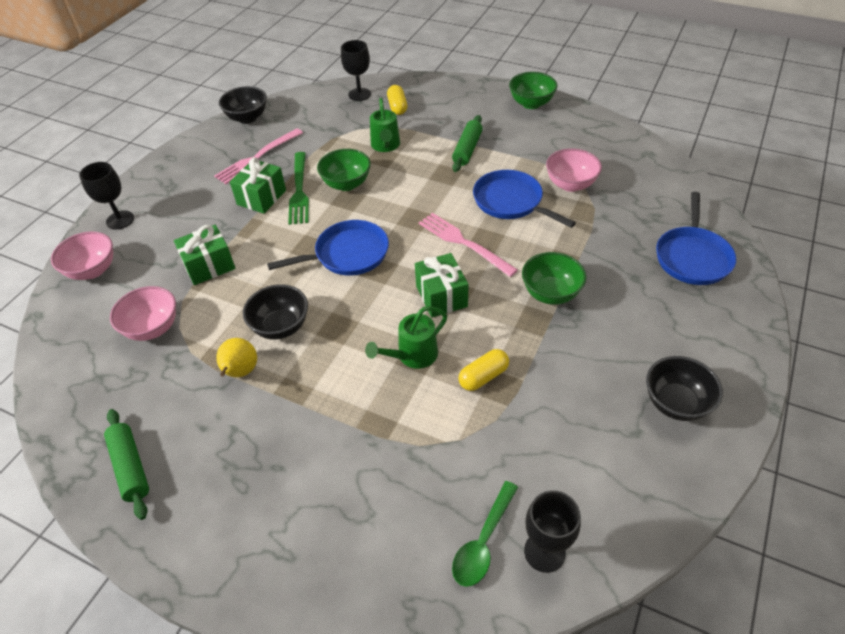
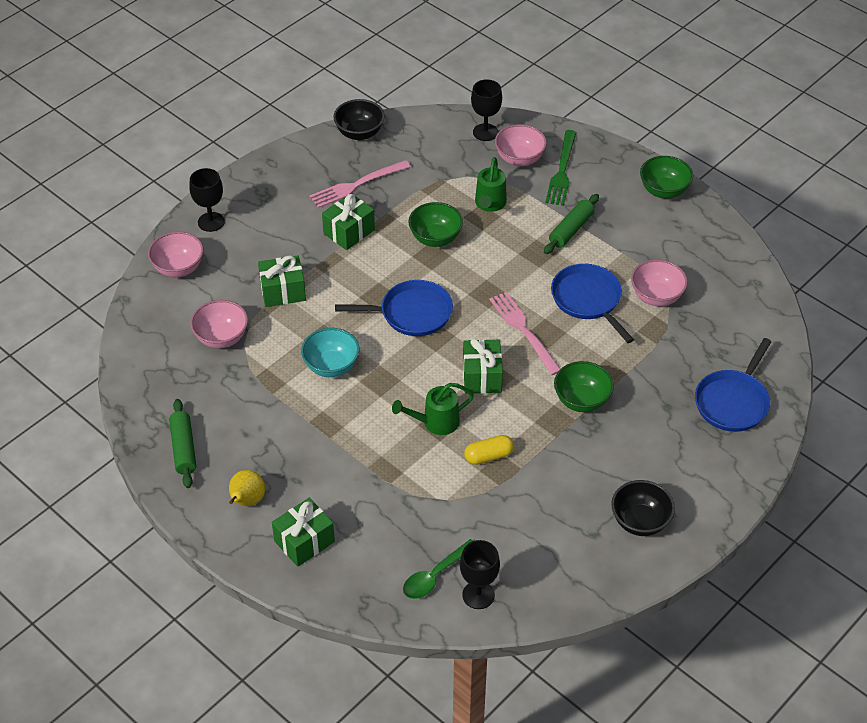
camera: 15 degrees right, 0 degrees up
yellow pear [217,338,257,377] -> yellow pear moved to [229,470,265,506]
black bowl [243,284,308,340] -> turquoise bowl [301,328,359,377]
green fork [288,152,309,225] -> green fork moved to [545,130,577,206]
yellow capsule [387,85,407,115] -> pink bowl [495,124,547,166]
none -> green gift [272,498,335,567]

